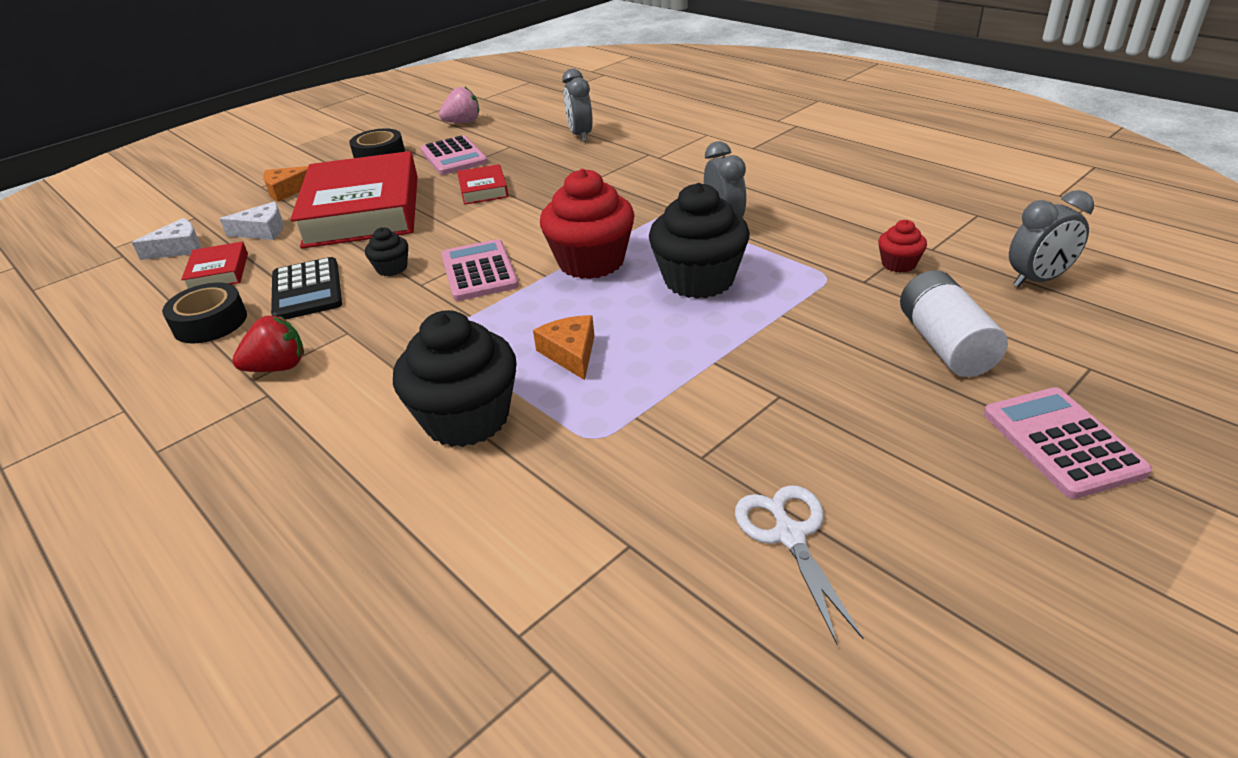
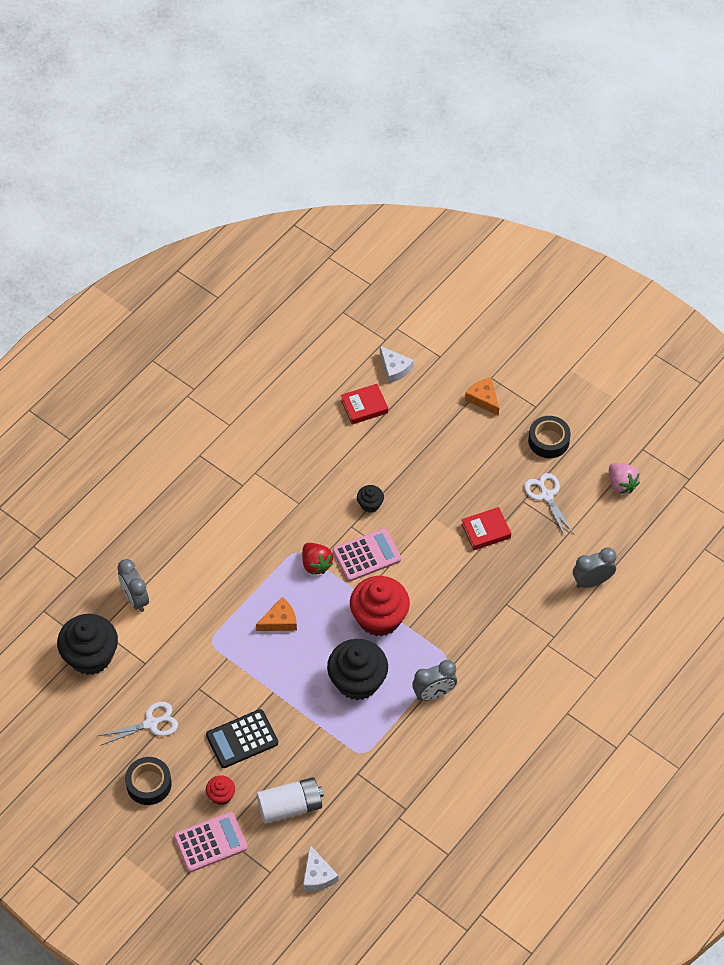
camera: 80 degrees right, 20 degrees up
black tape [162,283,247,343] -> black tape moved to [125,757,172,805]
white cheese [220,202,284,240] -> white cheese moved to [303,845,339,891]
red strawberry [232,315,304,372] -> red strawberry moved to [302,543,333,575]
black calculator [271,257,342,320] -> black calculator moved to [206,709,278,768]
red book [290,151,418,249] -> none
black cupcake [393,310,517,447] -> black cupcake moved to [57,614,118,675]
pink calculator [420,135,488,175] -> white scissors [524,473,574,537]
red cupcake [878,220,927,273] -> red cupcake moved to [206,775,235,805]
grey clock [1009,190,1094,287] -> grey clock moved to [117,559,149,612]

